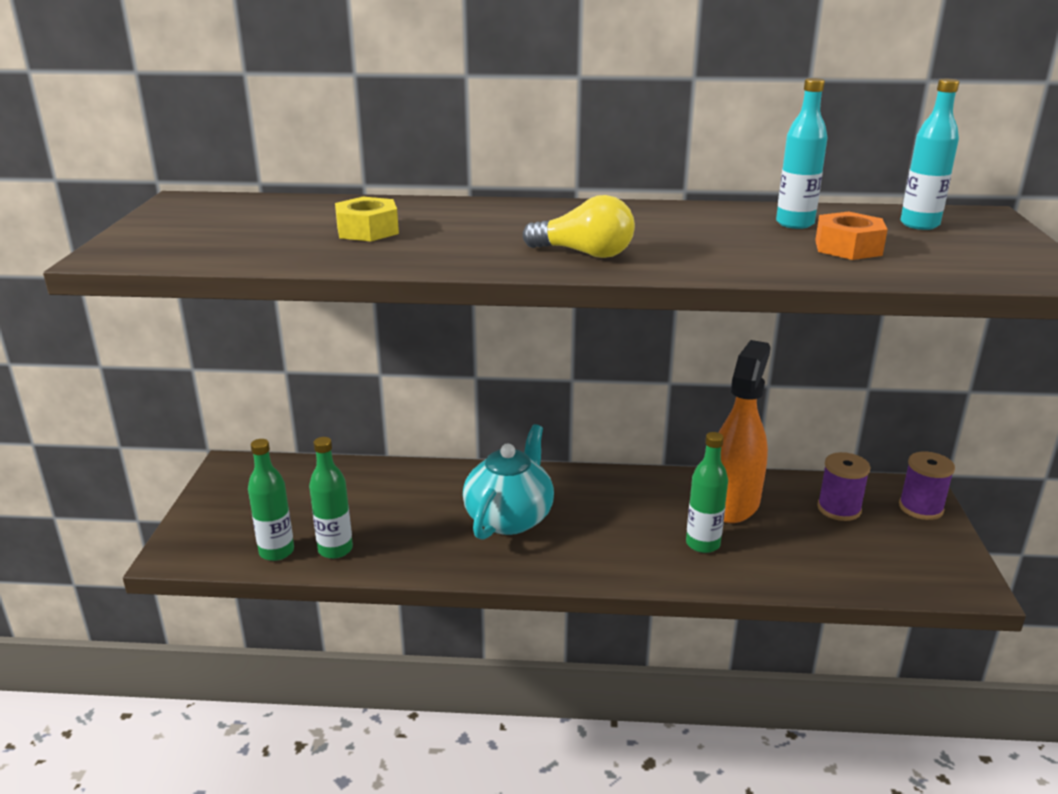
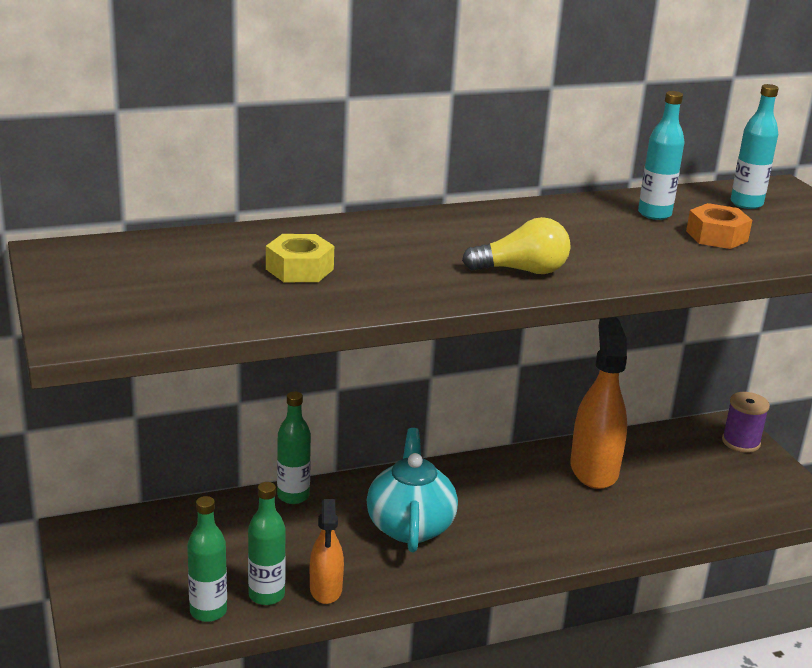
camera: 25 degrees left, 0 degrees up
green bottle [686,432,728,553] -> green bottle moved to [277,391,311,504]
purple spool [817,452,871,521] -> none
none -> orange spray bottle [310,499,344,604]

